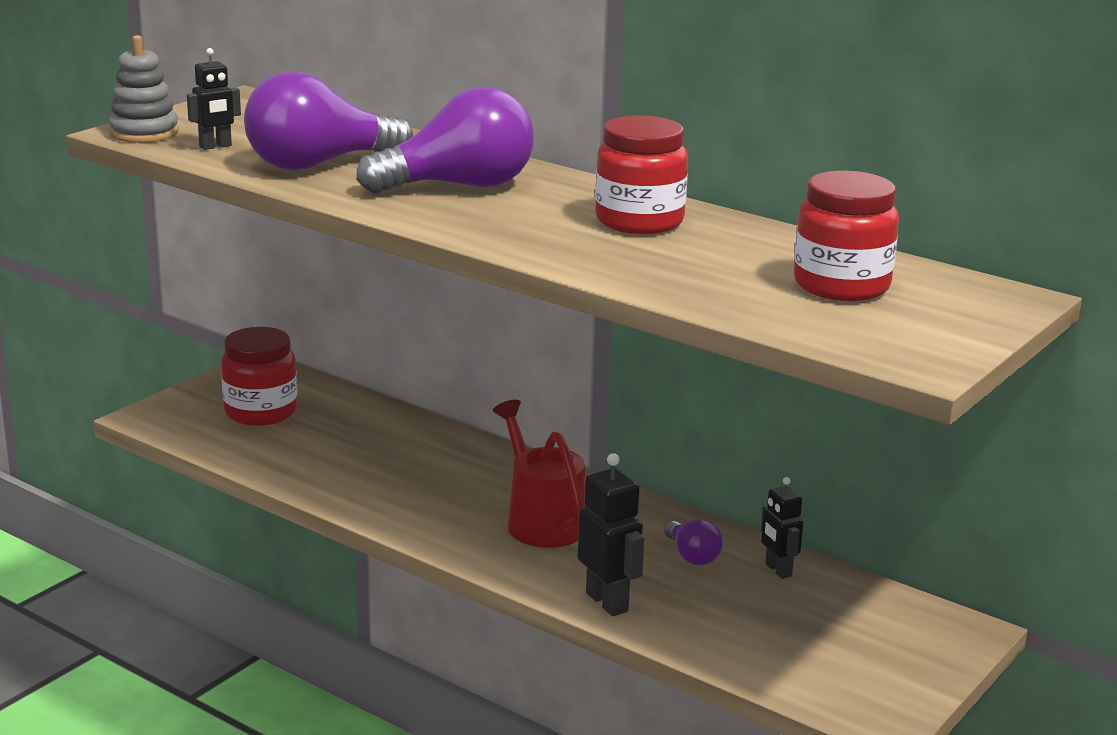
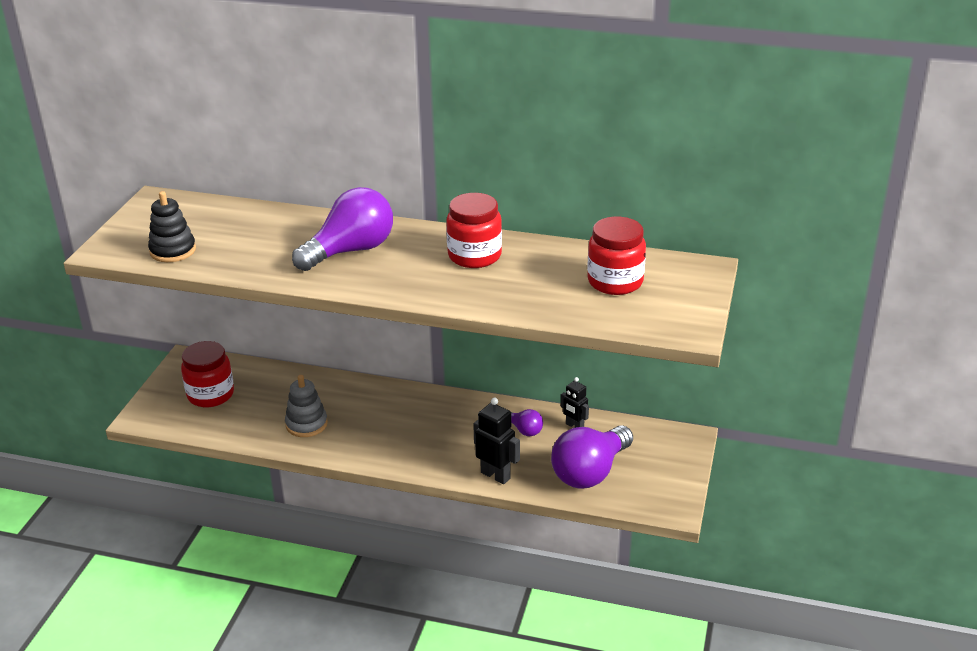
camera: 20 degrees left, 10 degrees up
grey stacking toy [109,35,179,143] -> grey stacking toy moved to [285,375,328,437]
black robot [187,48,241,150] -> black stacking toy [148,191,196,262]
purple light bulb [244,71,413,170] -> purple light bulb moved to [551,425,633,488]
red watering can [493,400,585,548] -> none

